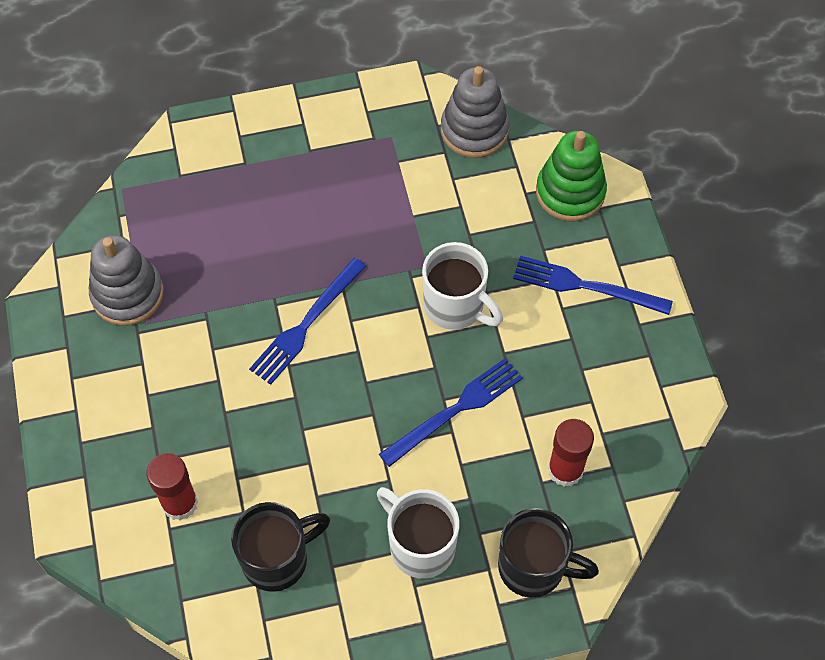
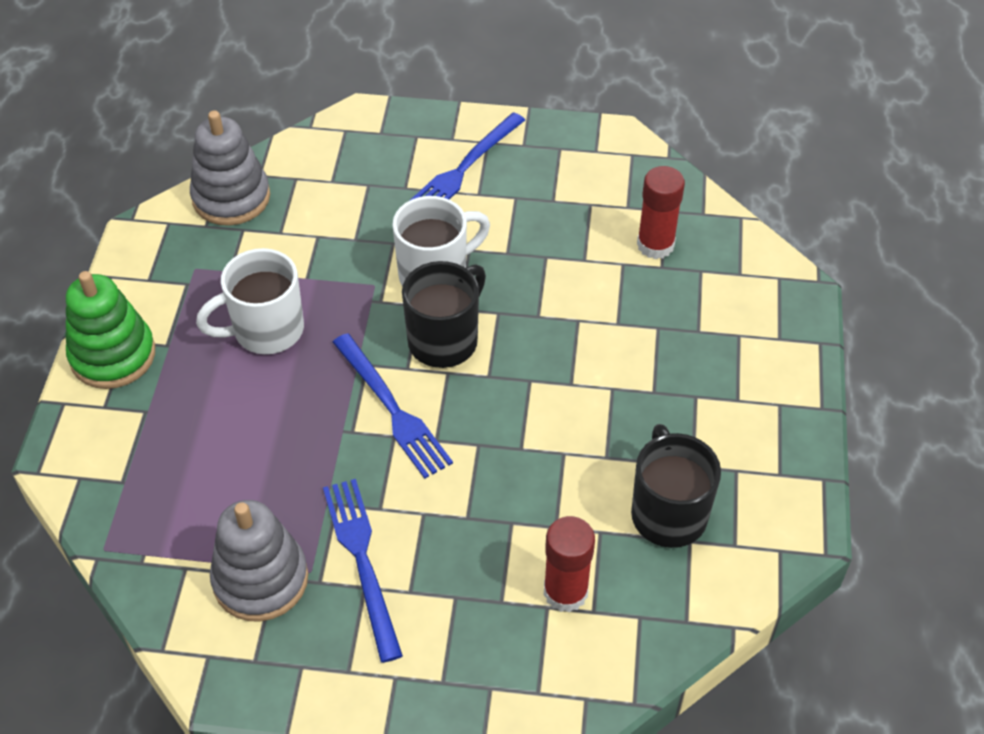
camera: 70 degrees left, 10 degrees down
white mug [377,487,459,579] -> white mug moved to [196,248,304,354]
blue fork [379,358,523,467] -> blue fork moved to [323,479,403,663]
black mug [498,508,599,598] -> black mug moved to [402,261,486,368]
green stacking toy [536,131,607,221] -> green stacking toy moved to [66,271,155,389]

